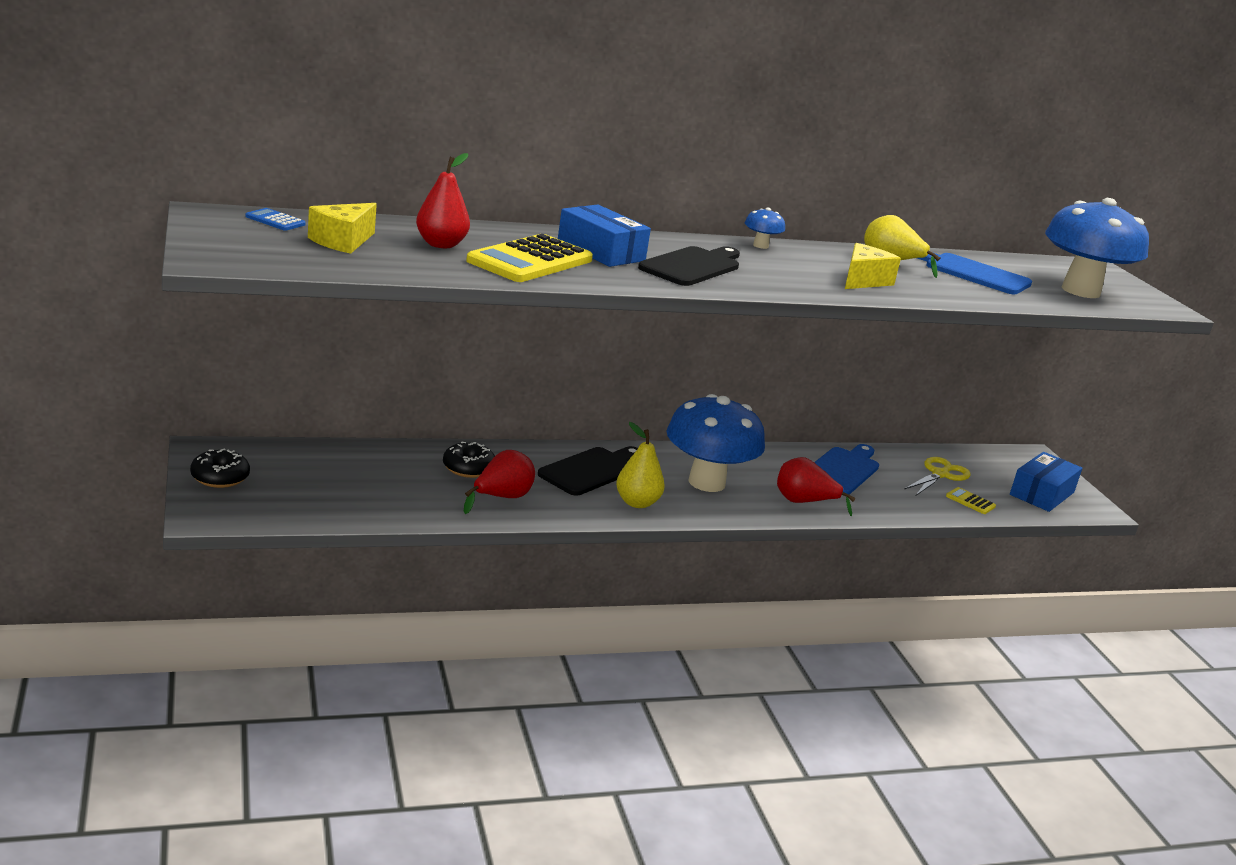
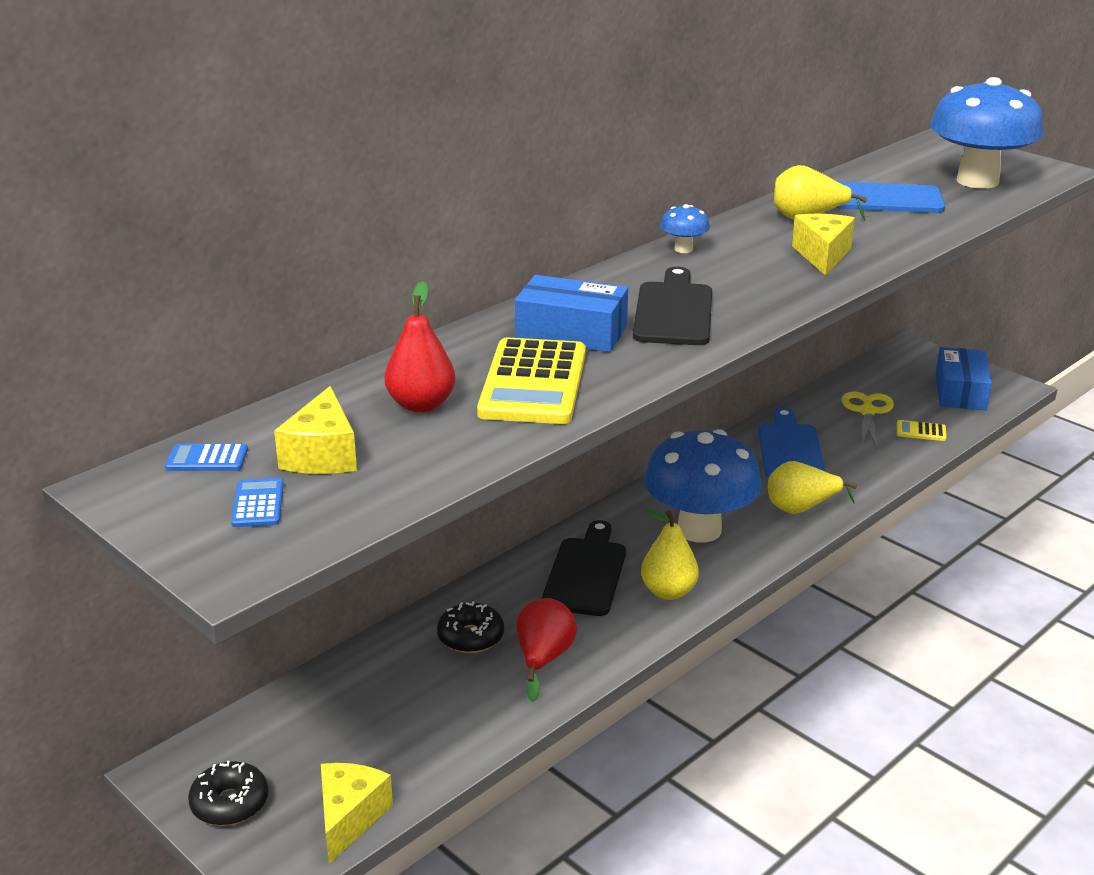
camera: 25 degrees left, 5 degrees up
red pear [777,457,856,516] -> yellow pear [768,461,857,514]
none -> blue calculator [231,478,284,527]
none -> yellow cheese [321,763,393,864]

